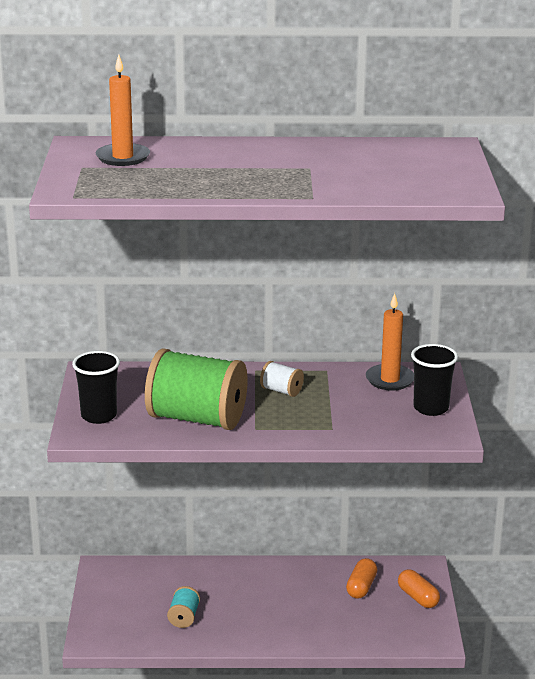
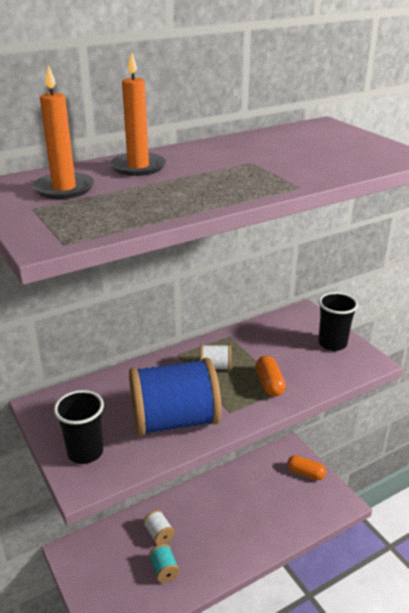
camera: 30 degrees left, 5 degrees up
green spool [145,348,248,430] -> blue spool [129,358,221,436]
orange capsule [346,558,377,599] -> orange capsule moved to [255,356,286,397]
orange candle [366,293,414,391] -> orange candle moved to [110,52,166,176]
none -> white spool [143,510,175,545]

